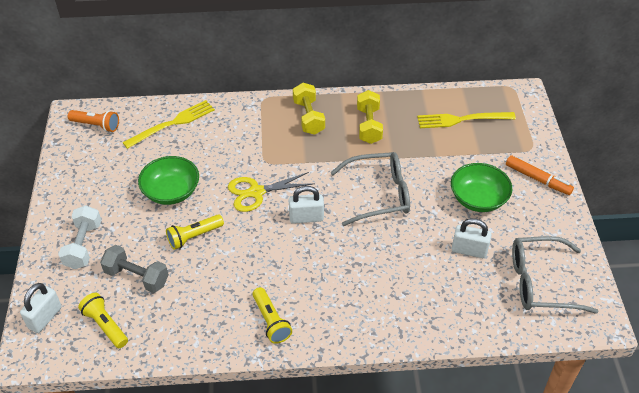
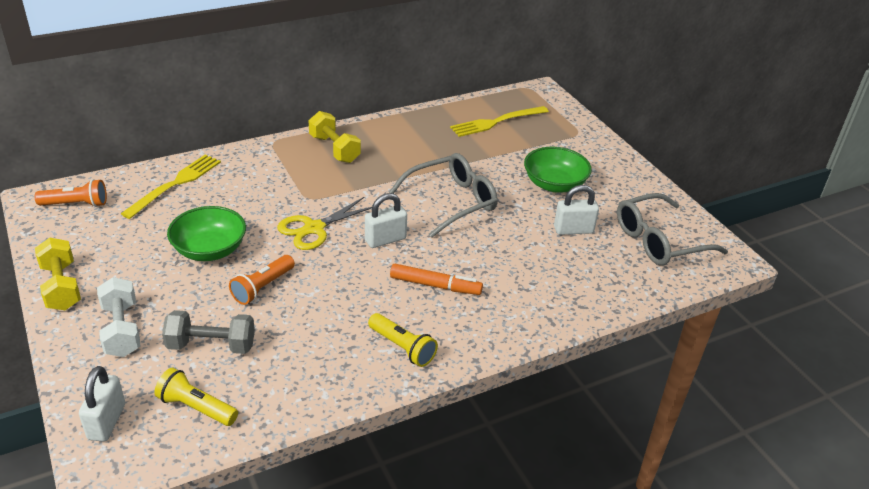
camera: 25 degrees left, 10 degrees down
yellow flashlight [166,214,224,250] -> orange flashlight [229,255,295,305]
yellow dumbbell [357,90,383,144] -> yellow dumbbell moved to [35,238,81,310]
orange marker [506,155,574,195] -> orange marker moved to [390,264,483,295]

